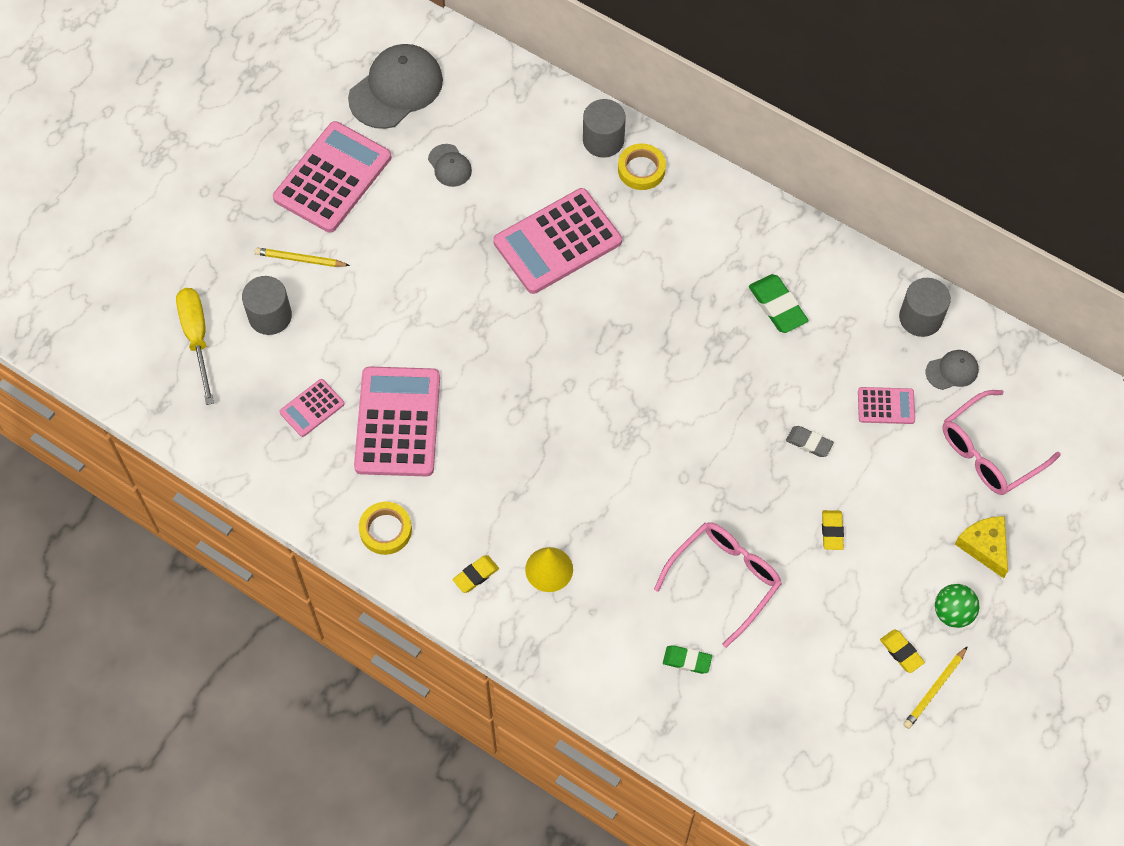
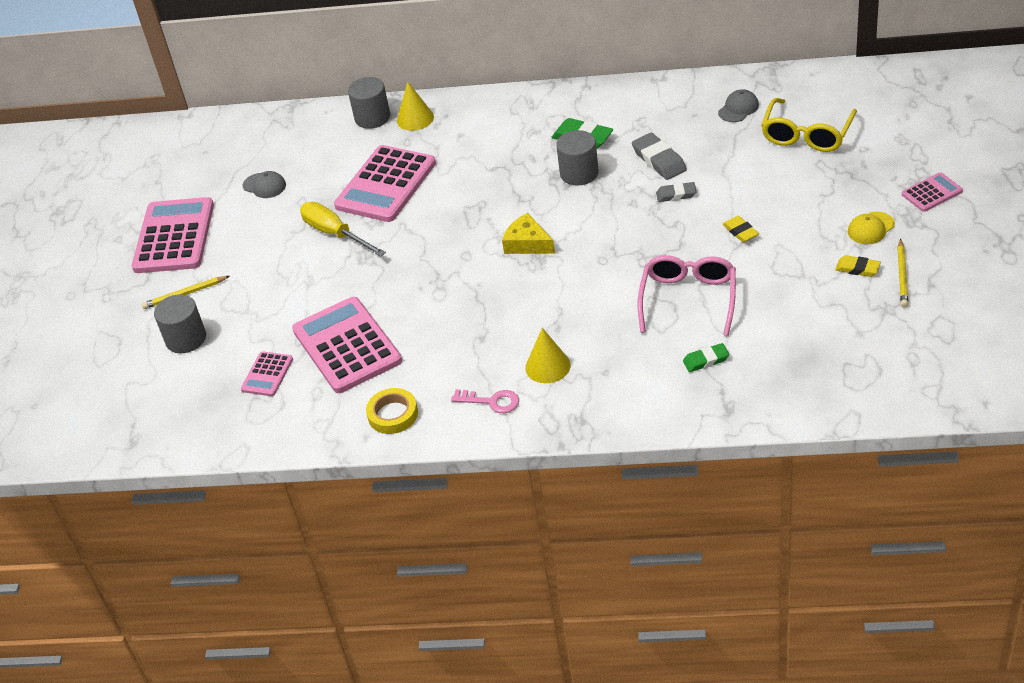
camera: 25 degrees left, 20 degrees down
yellow screwdriver [176,288,214,405] -> yellow screwdriver moved to [300,202,386,256]
grey cap [348,44,443,129] -> none
yellow eraser [452,555,499,593] -> pink key [451,389,519,413]
yellow tape [618,143,666,190] -> yellow cone [397,82,434,131]
pink calculator [858,387,915,424] -> pink calculator moved to [902,172,963,212]
grey cylinder [899,278,951,337] -> grey cylinder moved to [556,130,599,185]
green ball [935,584,979,628] -> yellow cap [848,211,895,244]
pink glasses [943,390,1061,495] -> yellow glasses [761,98,857,152]
yellow cheese [955,516,1008,578] -> yellow cheese moved to [502,213,555,254]
none -> grey eraser [632,133,687,180]

